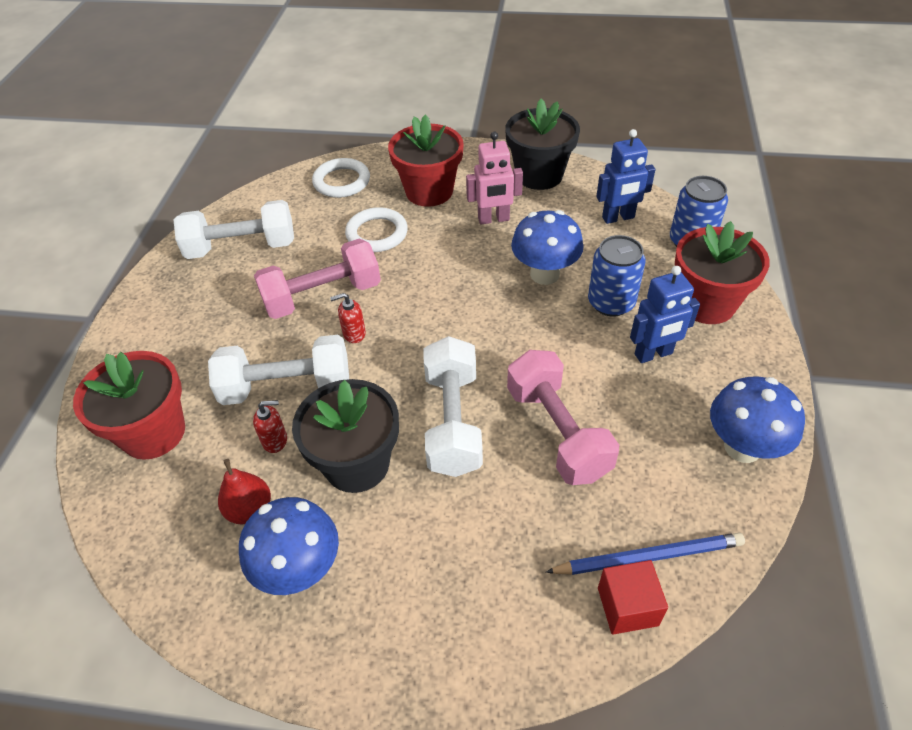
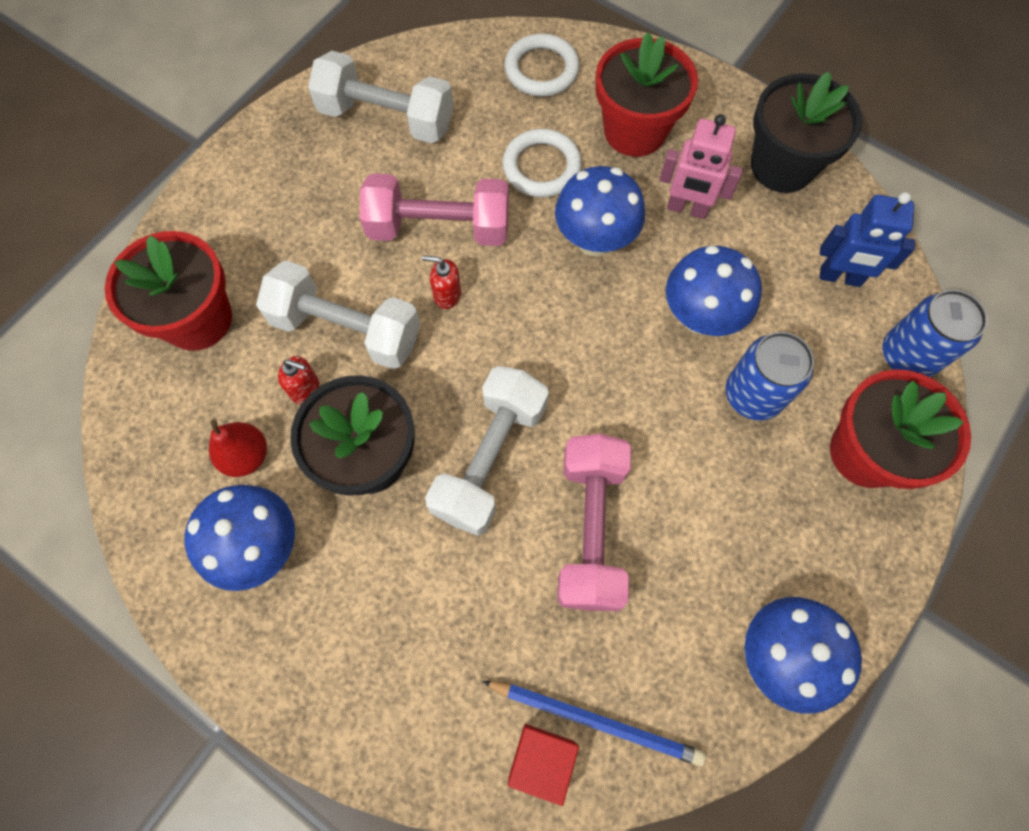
camera: 25 degrees right, 20 degrees up
blue robot [630,266,700,363] -> none
none -> blue mushroom [555,166,645,256]

